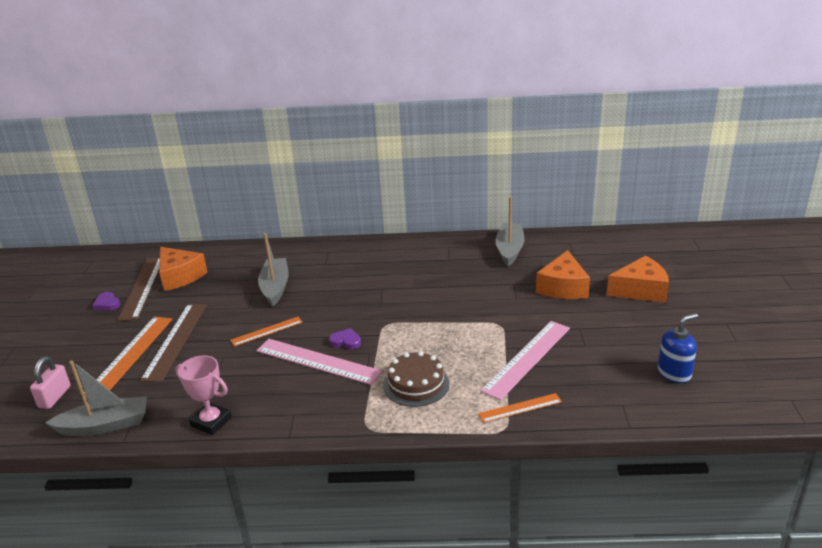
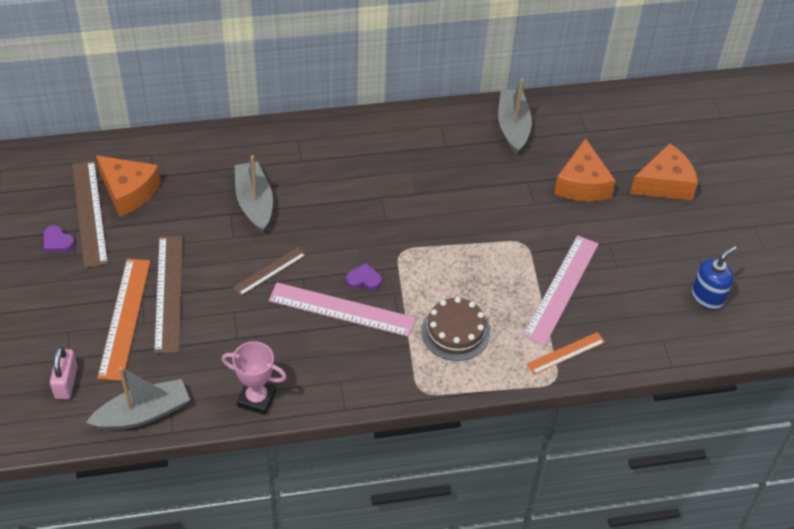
camera: 15 degrees left, 20 degrees up
orange ruler [230,317,303,347] -> brown ruler [233,247,306,296]

